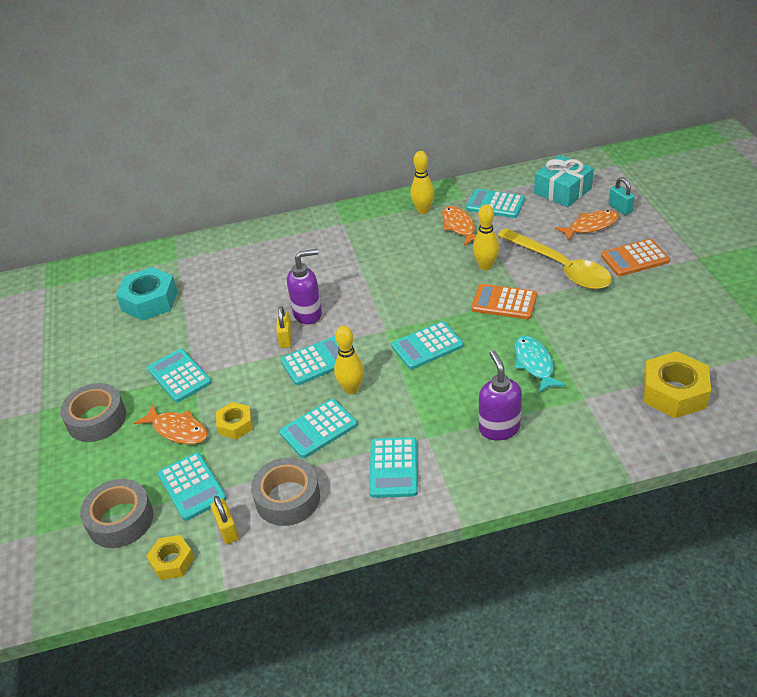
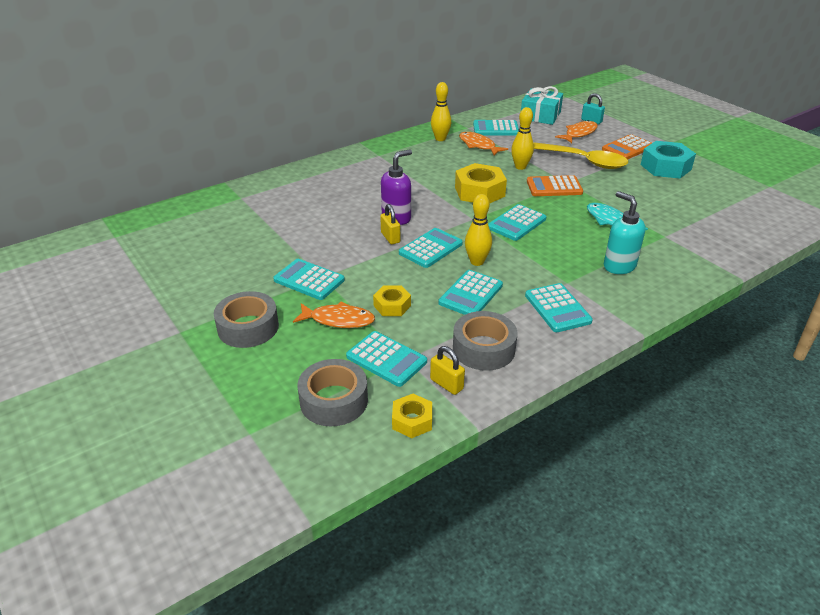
camera: 25 degrees left, 5 degrees down
turquoise nut [116,267,178,321] -> turquoise nut moved to [641,141,696,179]
purple soap dispenser [479,350,522,441] -> turquoise soap dispenser [604,191,645,274]
yellow nut [643,351,711,418] -> yellow nut moved to [455,163,507,203]

